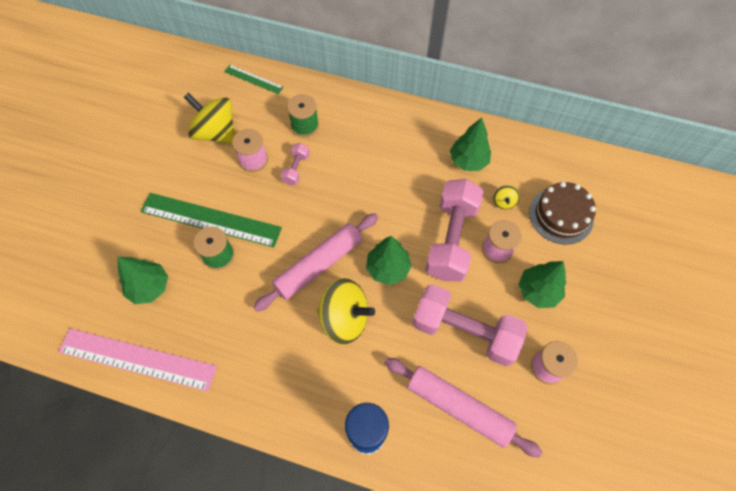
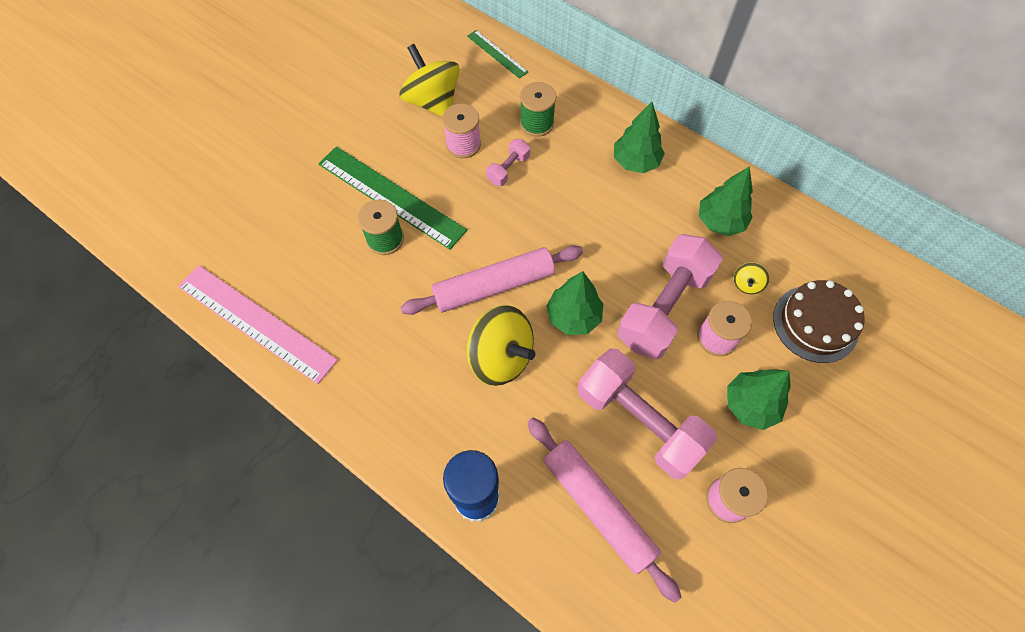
camera: 20 degrees right, 0 degrees up
green tree [117,257,168,304] -> green tree moved to [614,102,665,173]

